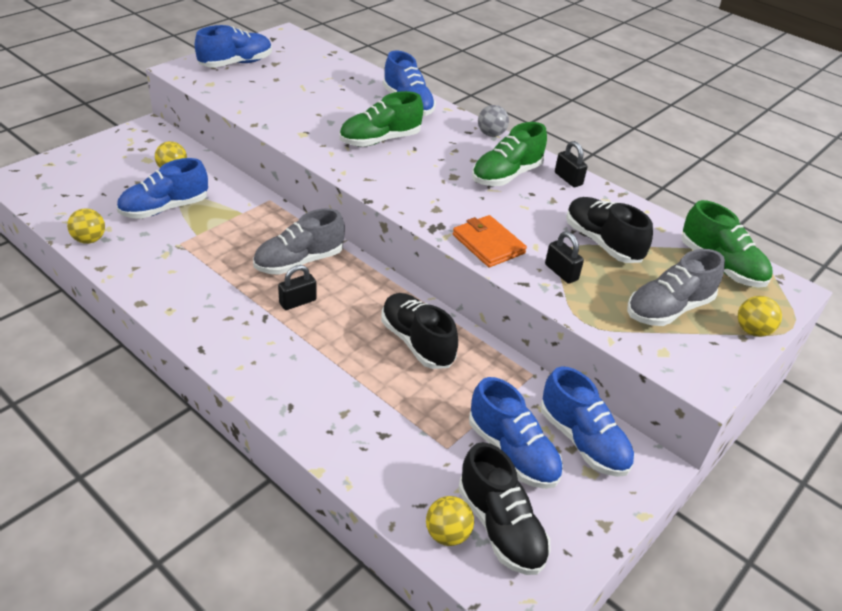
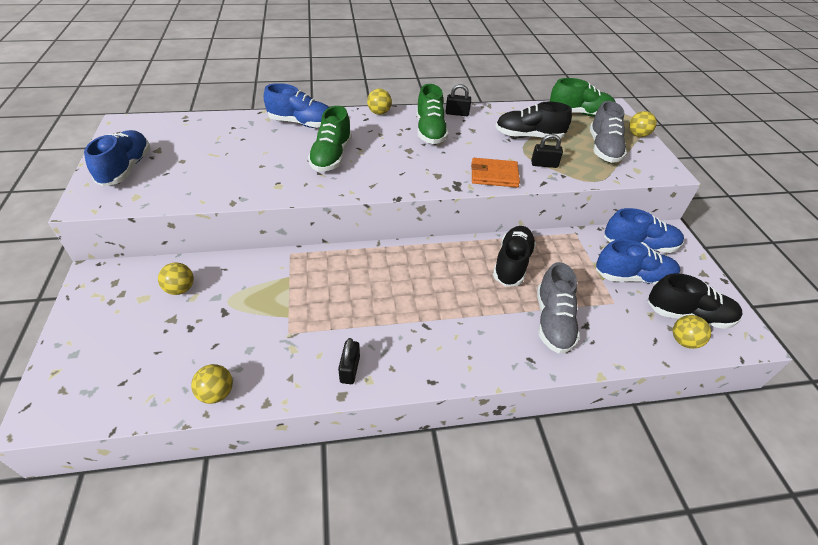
camera: 50 degrees left, 5 degrees up
blue shoe [117,158,208,219] -> none
grey shoe [253,208,345,275] -> grey shoe moved to [537,262,580,354]
black padlock [278,265,317,310] -> black padlock moved to [338,338,360,384]
black shoe [381,293,458,369] -> black shoe turned 105 degrees clockwise [493,226,536,286]
grey ball [478,105,509,137] -> yellow ball [367,89,392,115]

